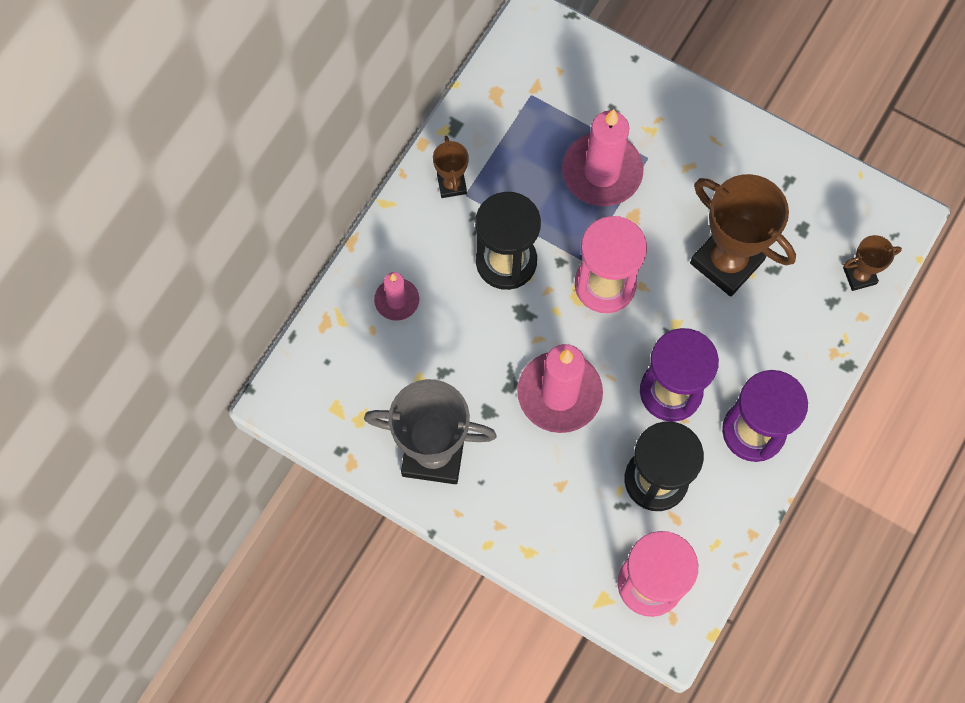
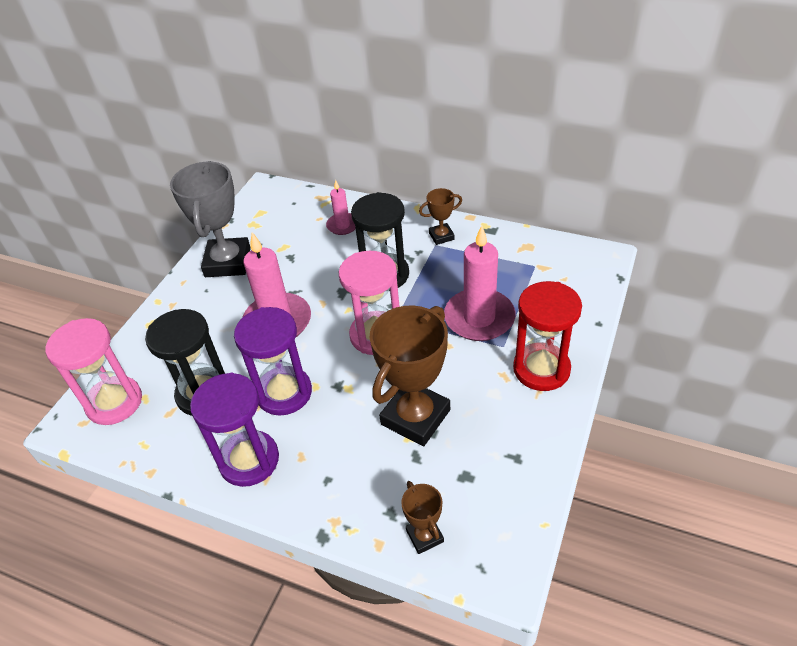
camera: 85 degrees right, 25 degrees down
none -> red hourglass [513,281,582,391]

